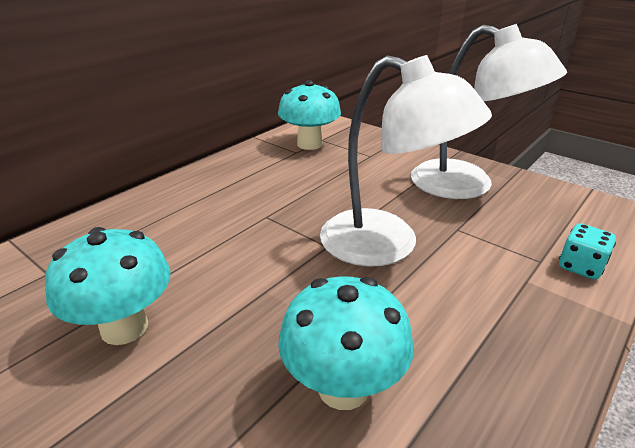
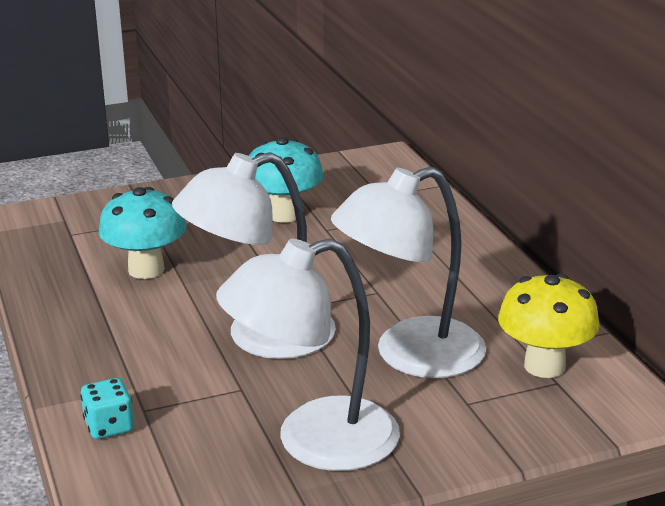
camera: 120 degrees right, 5 degrees down
turquoise mushroom [278,80,341,150] -> yellow mushroom [498,273,600,378]
none -> white lamp [331,167,486,378]

